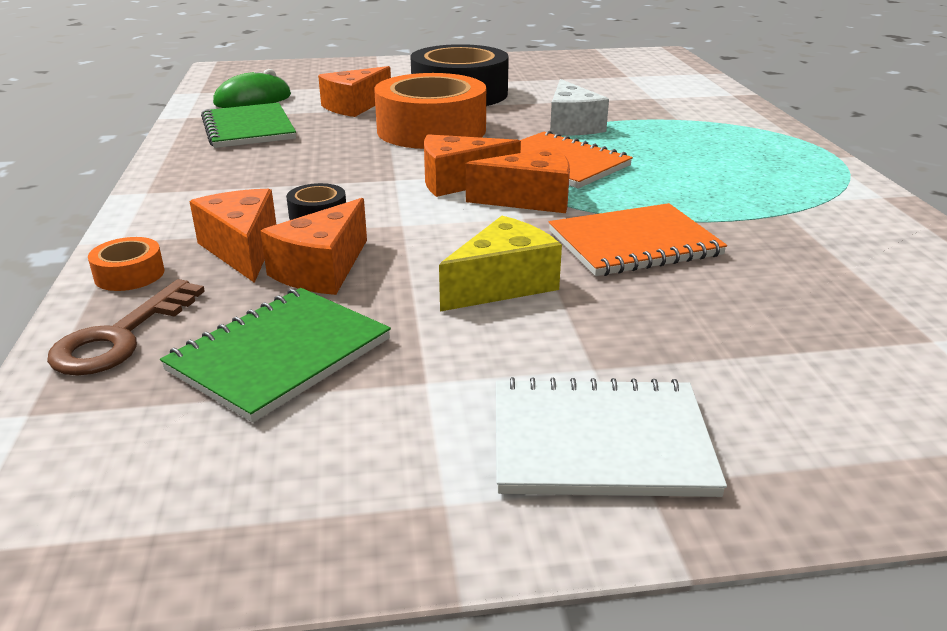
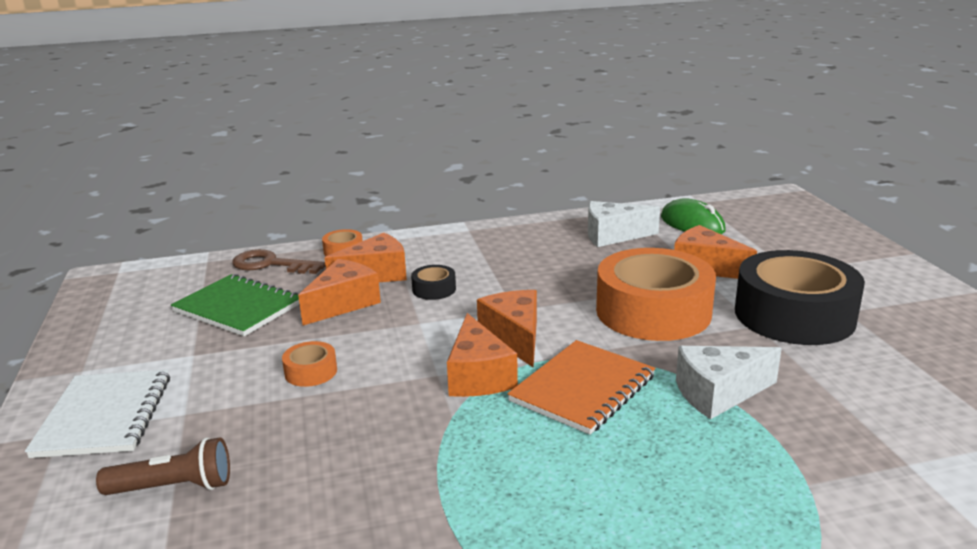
camera: 85 degrees right, 5 degrees down
green notebook [201,103,296,148] -> white cheese [588,201,660,247]
orange cheese [260,198,367,295] -> orange cheese turned 105 degrees clockwise [298,259,381,325]
yellow cheese [439,216,562,311] -> orange tape [282,341,337,387]
orange notebook [549,203,727,276] -> none
none -> brown flashlight [96,437,230,495]

